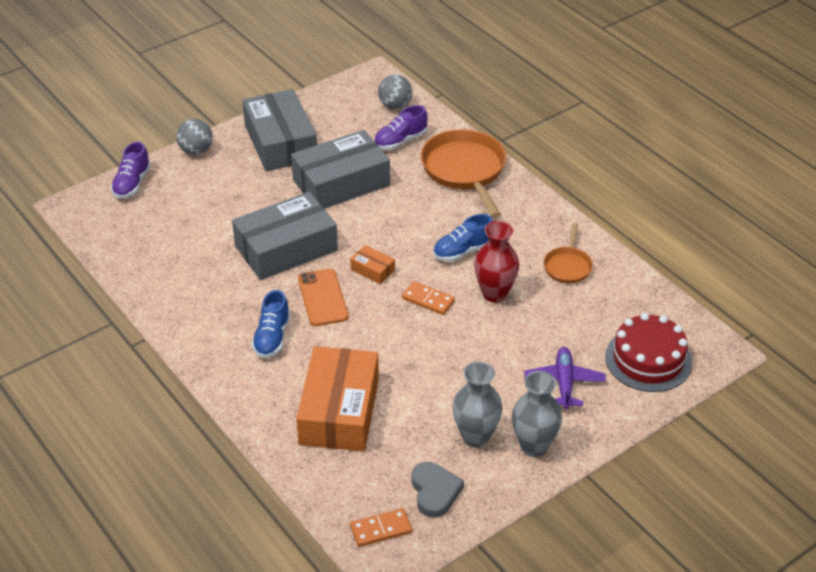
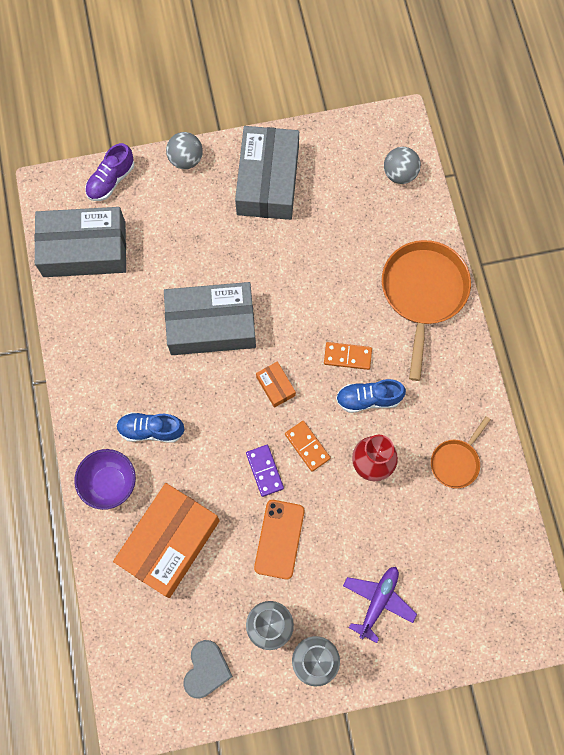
camera: 25 degrees right, 30 degrees up
blue shoe [252,290,290,358] -> blue shoe turned 60 degrees clockwise [116,412,184,443]
grey box [291,130,390,209] -> grey box moved to [34,207,126,277]
orange phone [298,269,348,326] -> orange phone moved to [254,500,305,579]
orange domino [350,508,412,547] -> orange domino moved to [324,342,372,370]
purple shoe [374,105,428,150] -> none
red cake [605,313,692,392] -> none
none -> purple bowl [75,449,136,510]
none -> purple domino [246,445,284,497]

